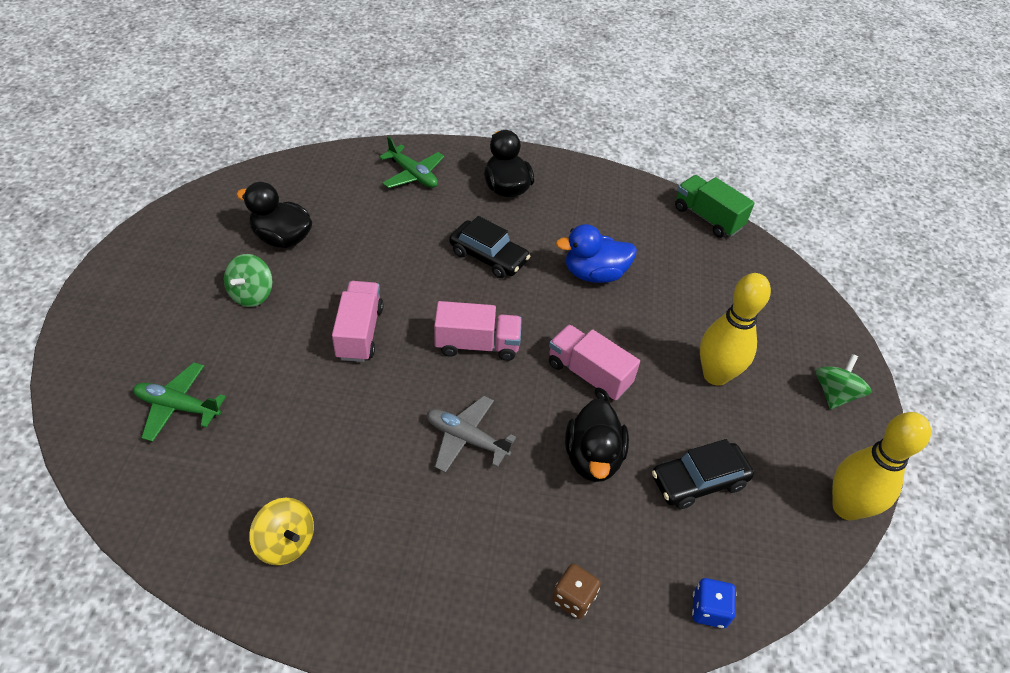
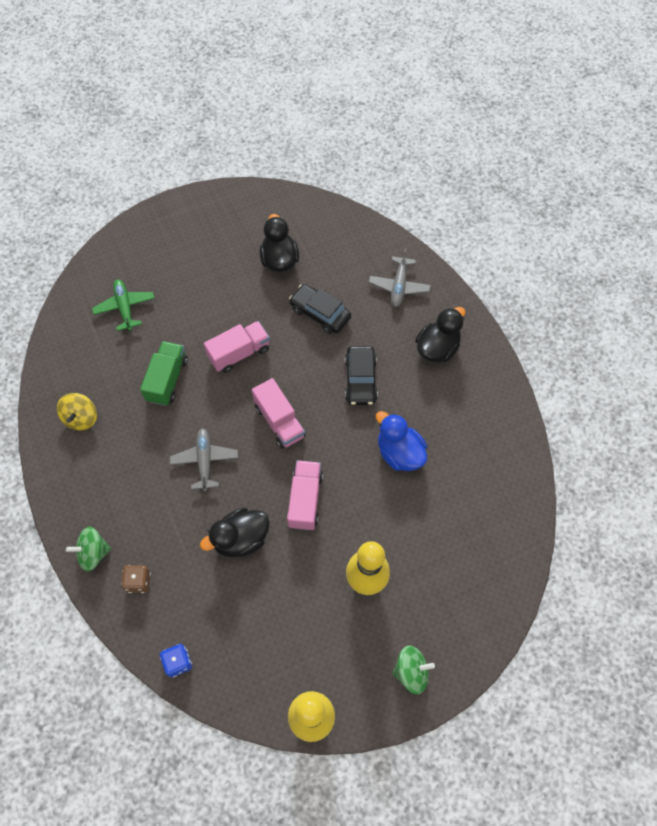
camera: 60 degrees right, 15 degrees up
green spinning top [224,254,273,307] -> green spinning top moved to [66,527,111,572]
green plane [379,136,444,188] -> grey plane [369,249,431,307]
black car [652,439,754,509] -> black car moved to [289,284,351,334]
green truck [675,175,755,238] -> green truck moved to [140,341,188,406]

